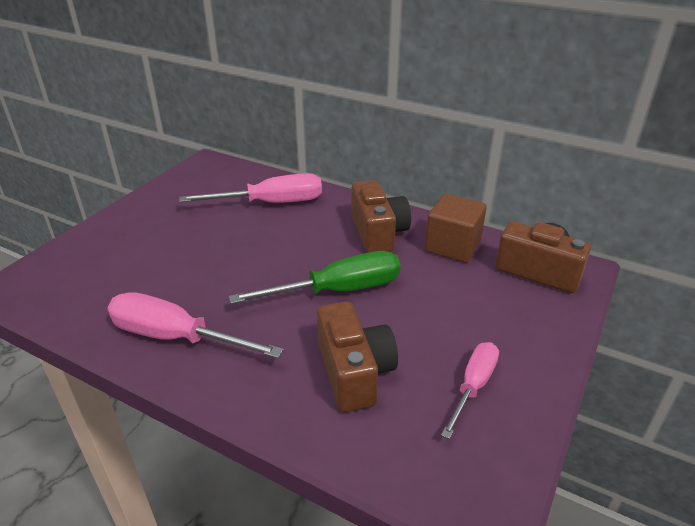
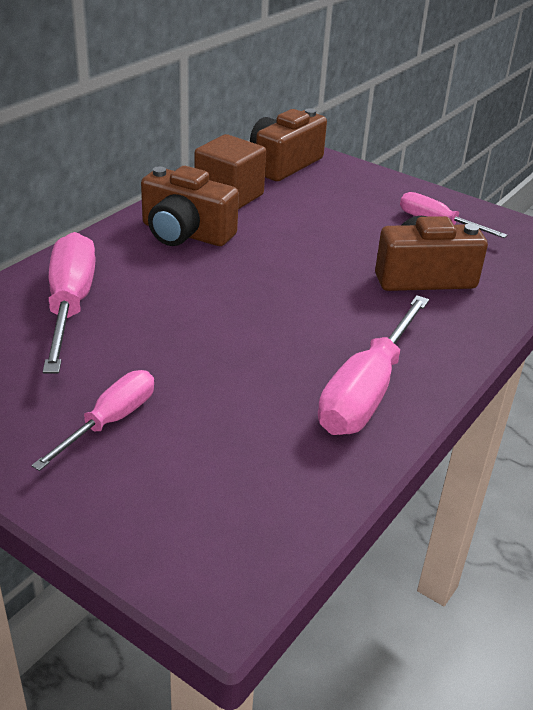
camera: 85 degrees left, 0 degrees up
green screwdriver [229,251,401,304] -> none
brown camera [351,180,411,253] -> brown camera turned 150 degrees counterclockwise [141,166,239,246]
none -> pink screwdriver [31,370,154,471]

